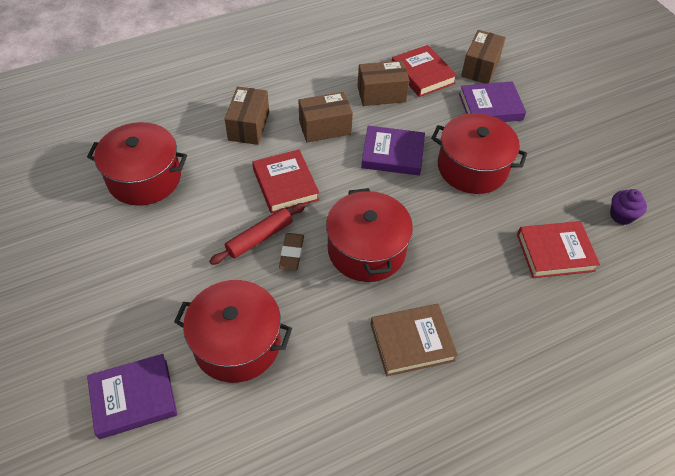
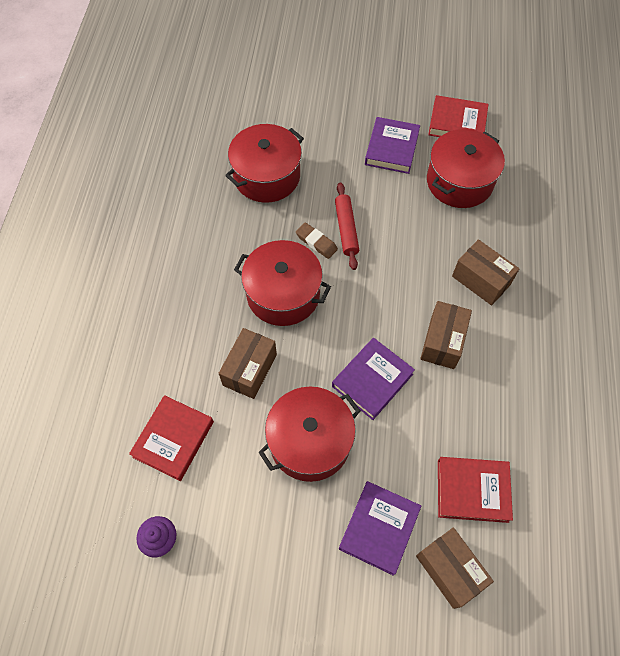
camera: 125 degrees right, 10 degrees up
purple book [87,354,177,439] -> purple book moved to [365,117,420,174]
red book [252,149,319,214] -> red book moved to [428,95,489,137]
brown box [358,61,409,106] -> brown box moved to [219,328,277,399]
brown book [371,304,458,376] -> none

